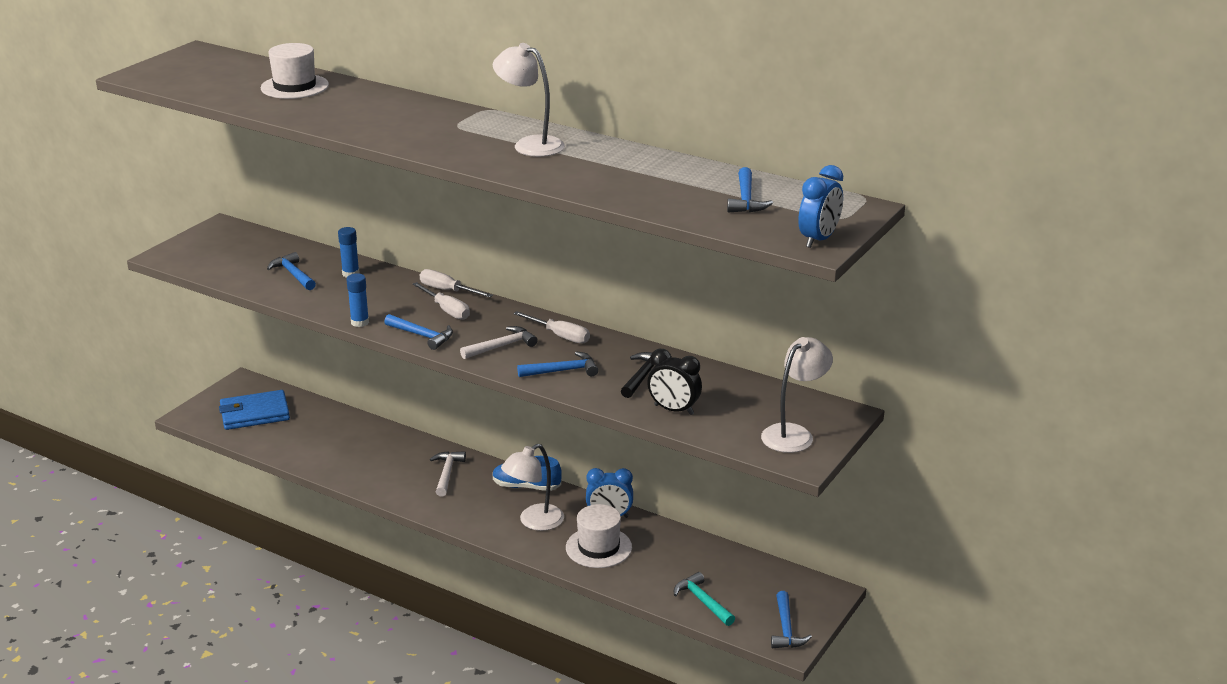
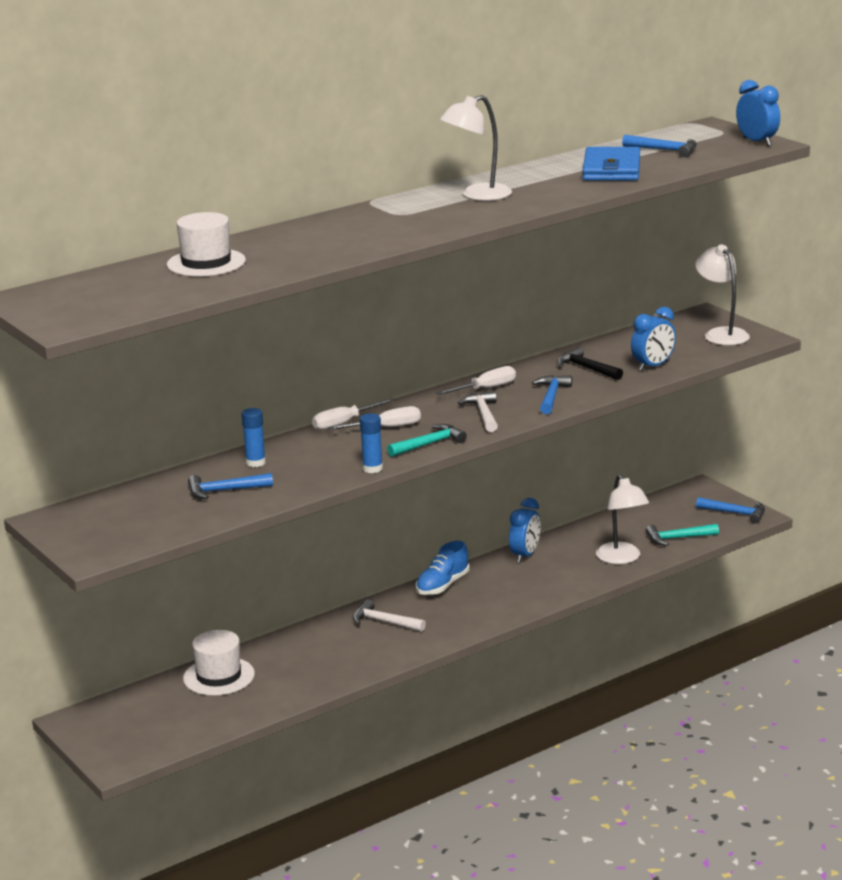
camera: 65 degrees left, 5 degrees down
blue wallet [219,390,290,430] -> blue wallet moved to [583,147,640,180]
blue hammer [384,314,453,350] -> turquoise hammer [387,424,467,457]
white lamp [501,444,564,531] -> white lamp moved to [596,474,649,564]
white hat [566,504,632,568] -> white hat moved to [183,630,255,696]
black clock [647,349,702,415] -> blue clock [631,307,676,371]

